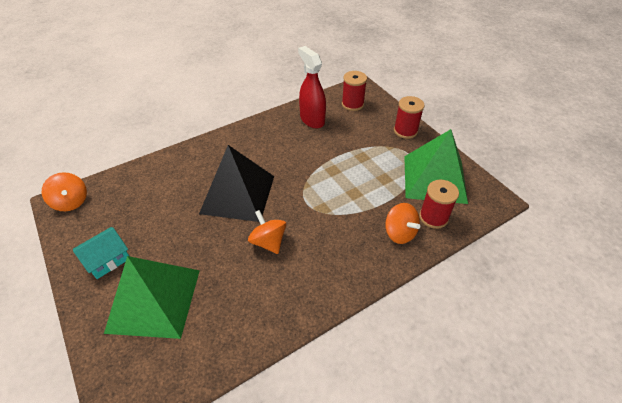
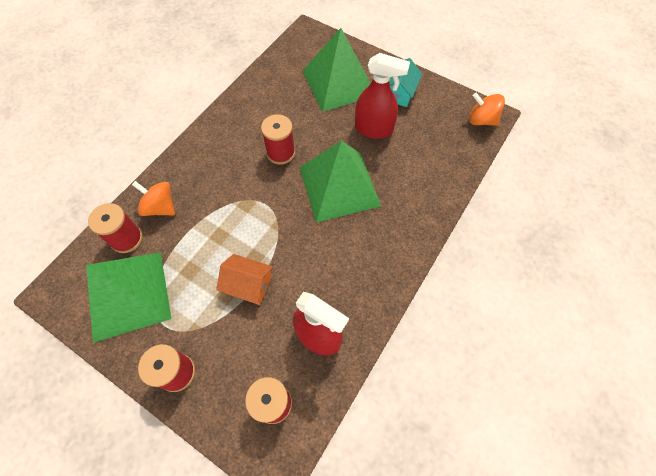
camera: 155 degrees right, 15 degrees up
black pyramid [199,145,274,222] -> green pyramid [300,140,381,222]
orange spinning top [248,210,286,254] -> red spool [261,114,295,164]
none -> orange house [216,254,273,305]
none -> red spray bottle [355,53,410,139]

